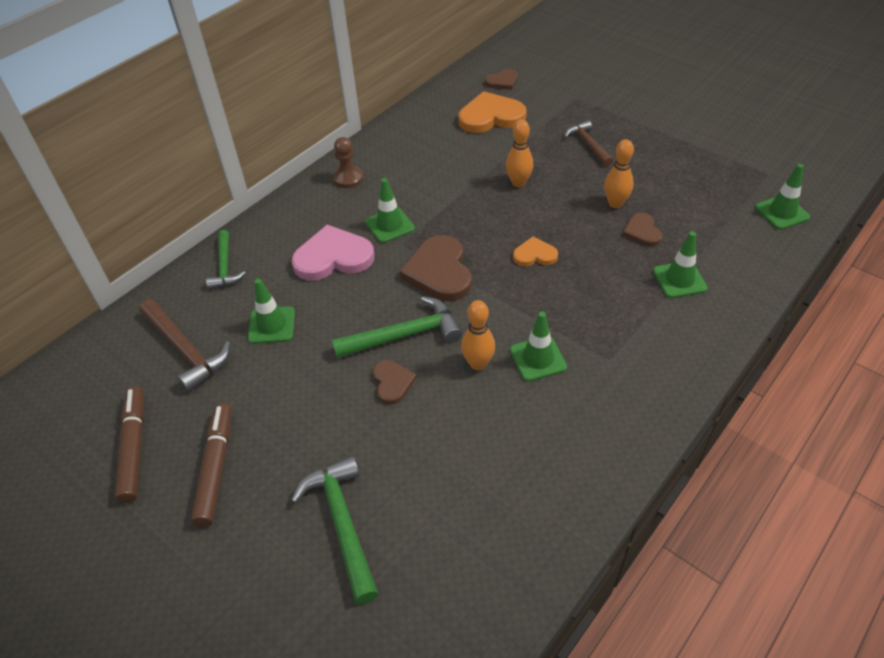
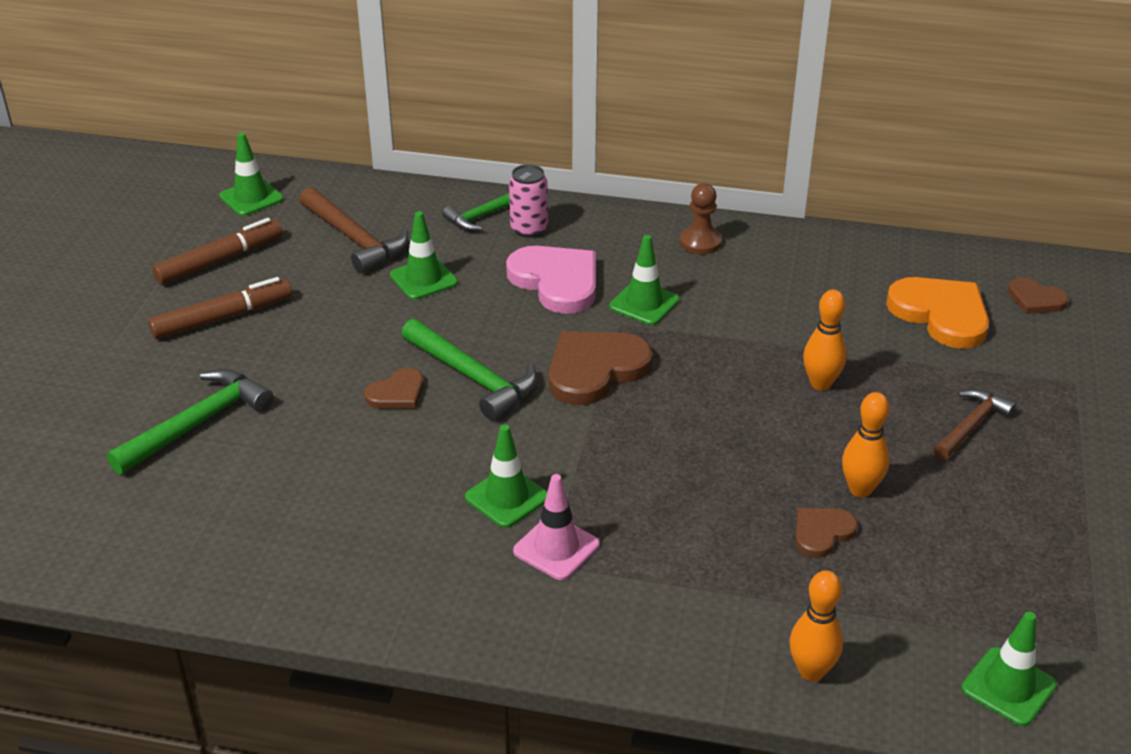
camera: 60 degrees right, 10 degrees down
brown hammer [139,300,230,392] -> brown hammer turned 60 degrees counterclockwise [299,187,408,273]
orange bowling pin [461,300,495,370] -> orange bowling pin moved to [789,570,843,682]
orange heart [513,237,558,266] -> none
green traffic cone [653,231,708,298] -> green traffic cone moved to [219,133,283,216]
none -> pink can [509,164,548,238]
none -> pink traffic cone [513,474,600,580]

